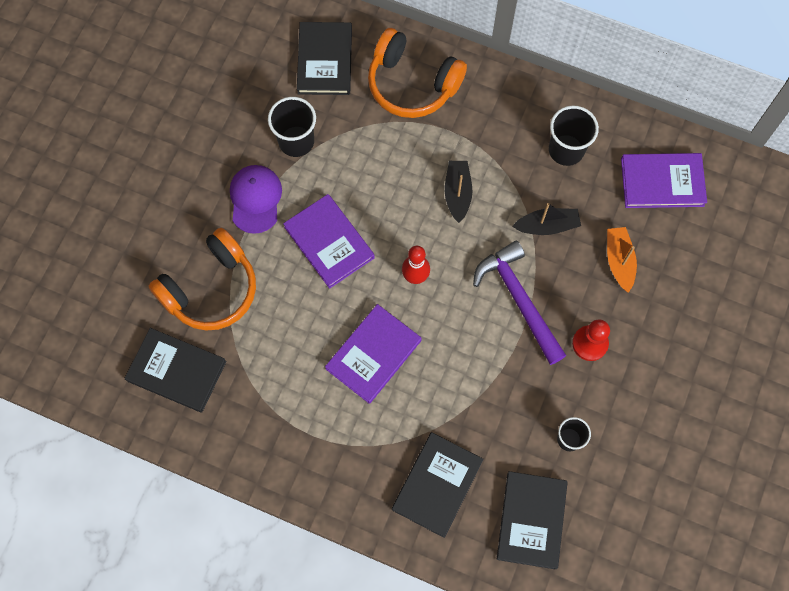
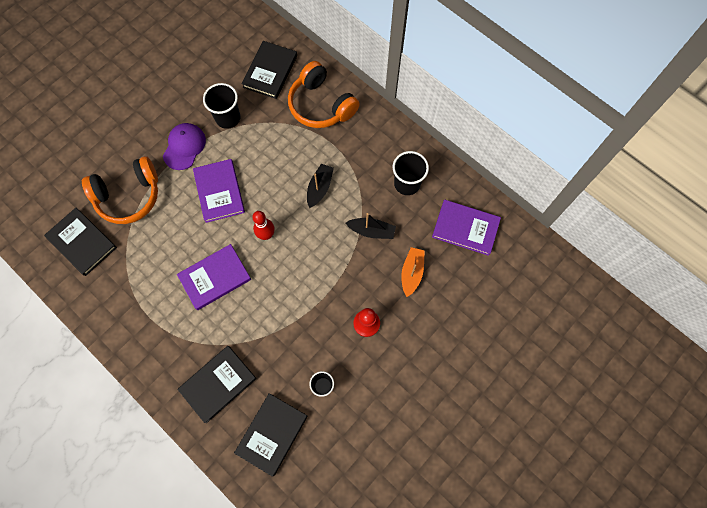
camera: 20 degrees right, 0 degrees up
purple hammer [473,241,566,365] -> none

